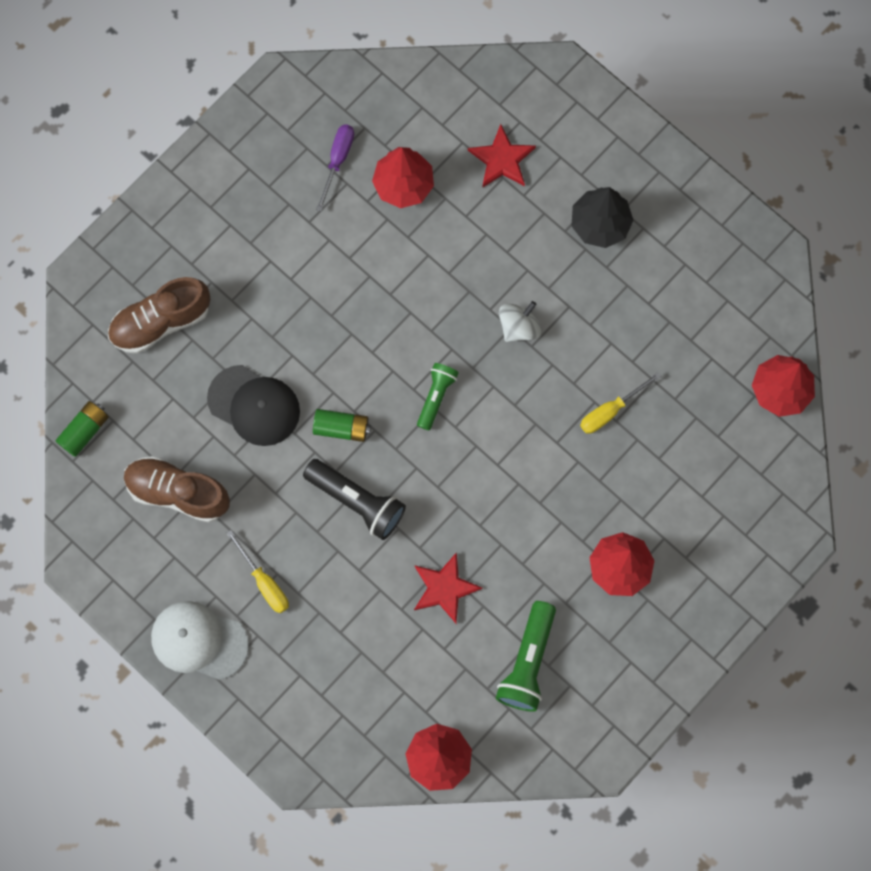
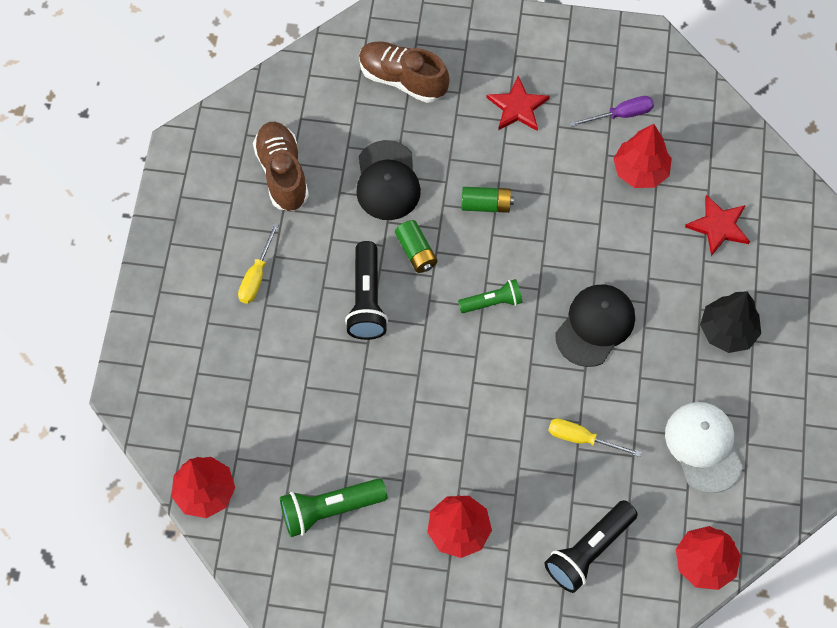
camera: 55 degrees right, 10 degrees down
green battery [56,401,109,457] -> green battery moved to [461,187,514,213]
white cap [151,601,249,680] -> white cap moved to [665,402,743,493]
red star [414,552,483,623] -> red star moved to [486,76,550,131]
white spinning top [499,301,541,342] -> black cap [555,284,635,367]
none -> black flashlight [544,500,638,593]

